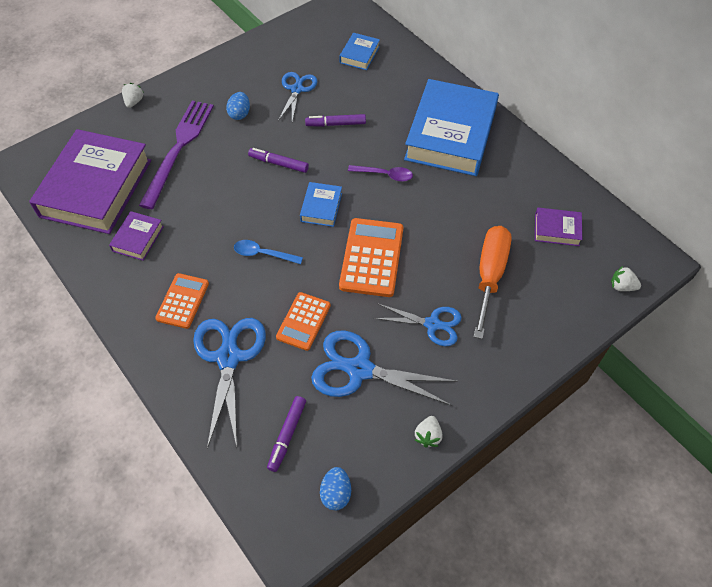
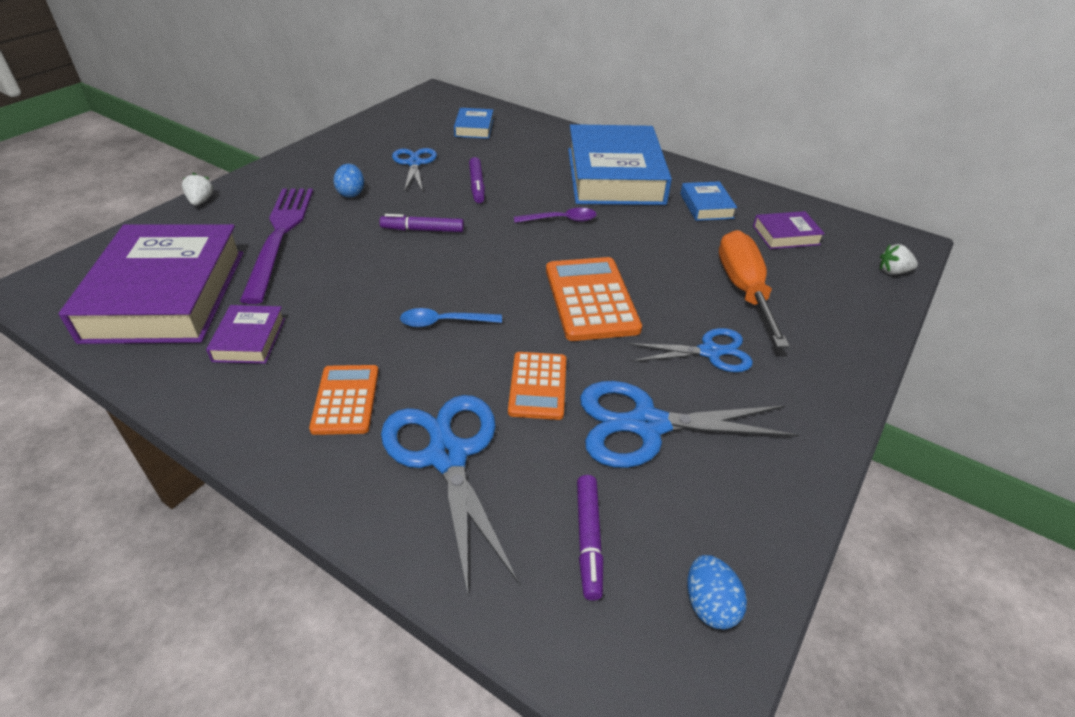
camera: 20 degrees left, 15 degrees down
blue book [300,182,342,227] -> blue book moved to [680,181,737,221]
purple marker [305,114,366,127] -> purple marker turned 75 degrees counterclockwise [469,157,485,203]
white strawberry [415,416,442,448] -> none

